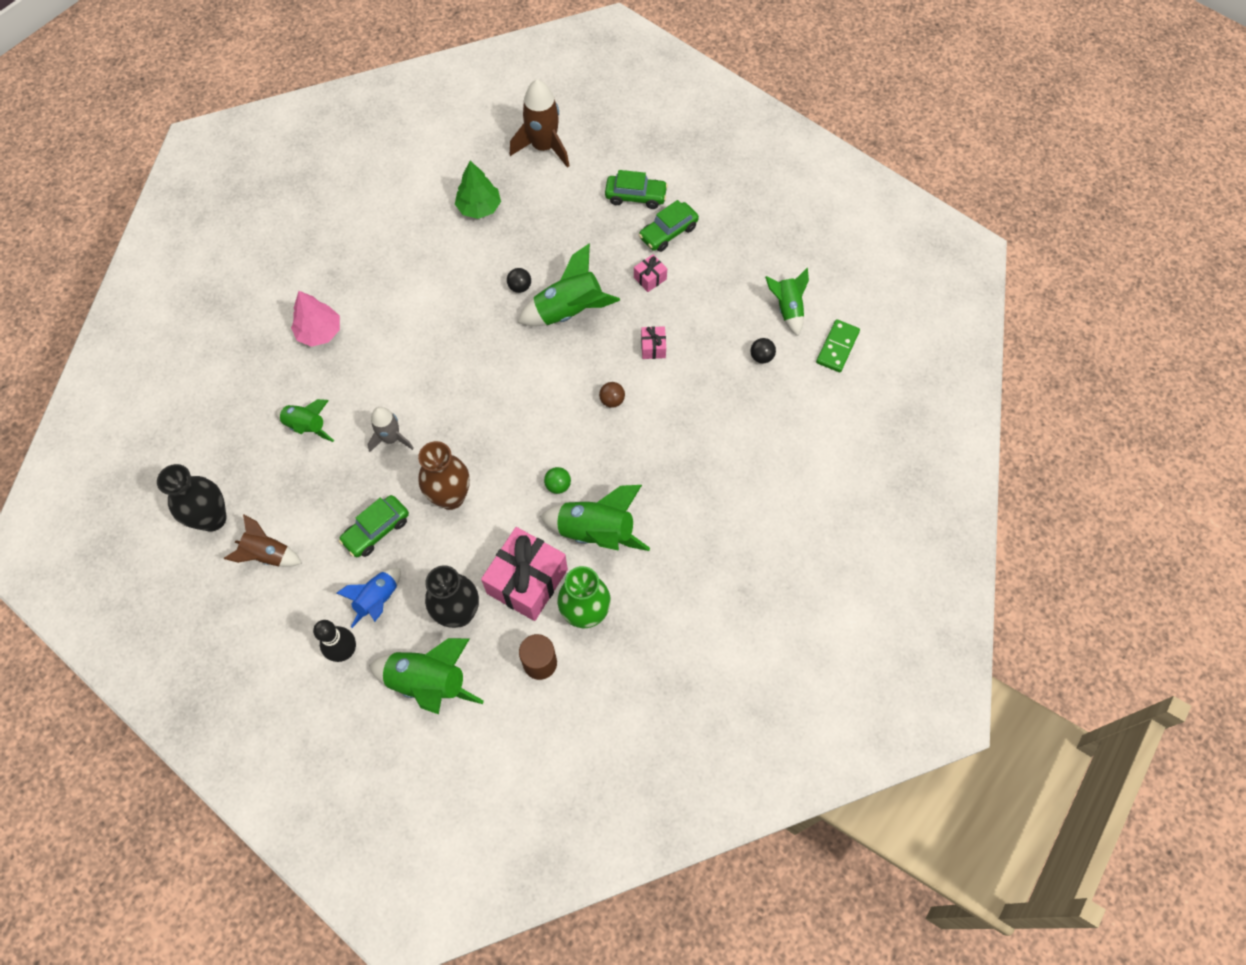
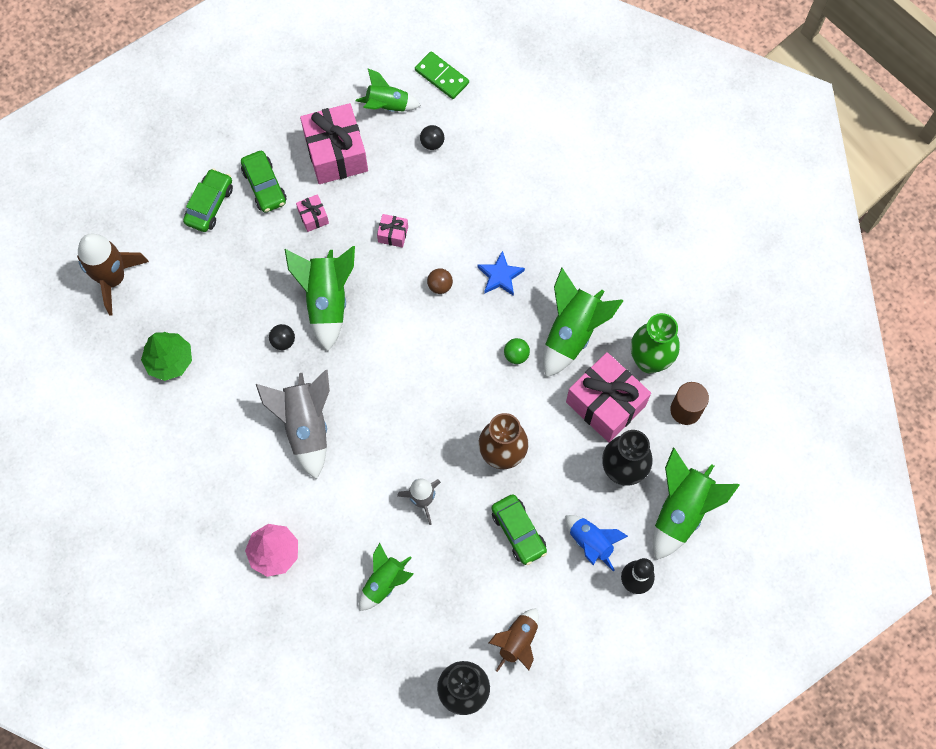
camera: 75 degrees left, 5 degrees up
none -> grey rocket [256,369,330,480]
none -> pink gift [300,103,368,184]
none -> blue star [477,251,525,296]

